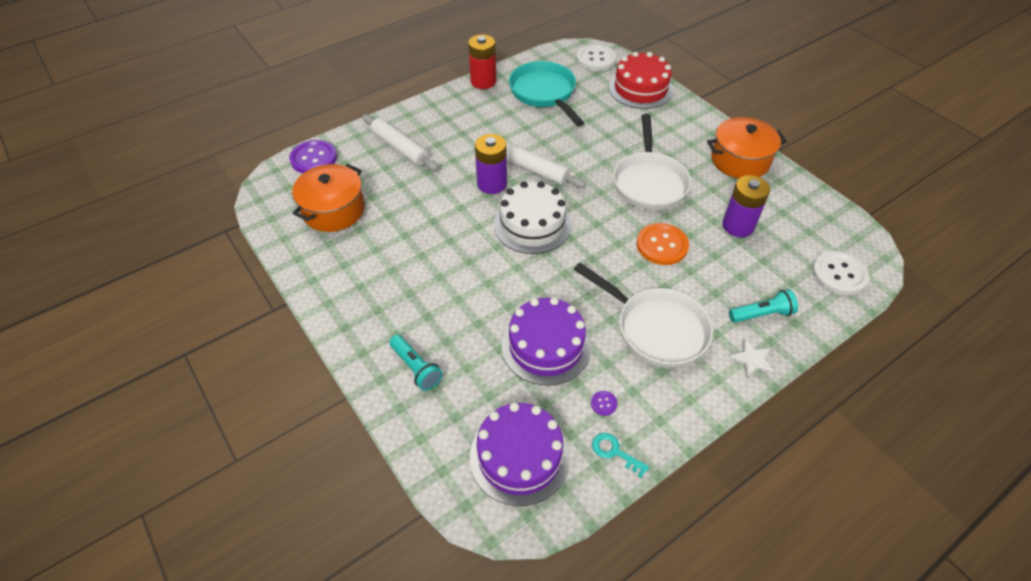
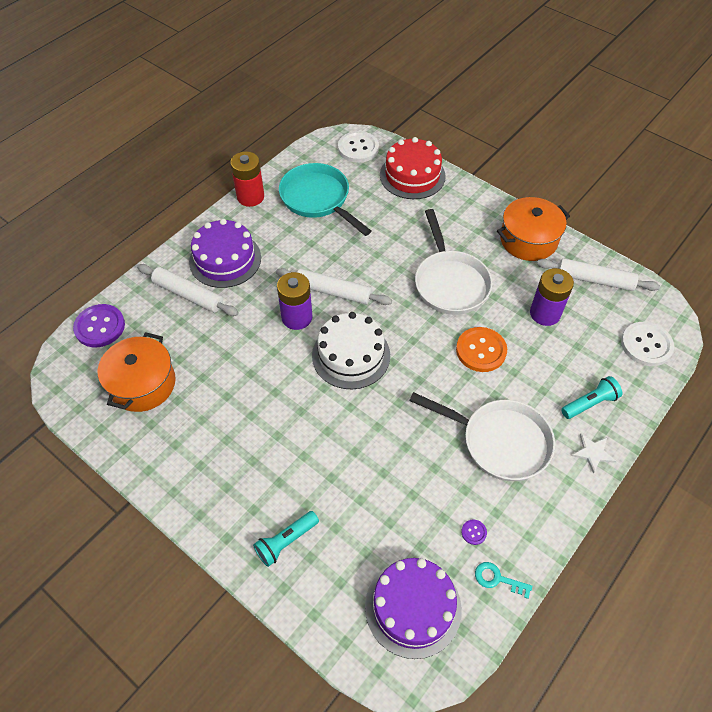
camera: 15 degrees left, 5 degrees up
turquoise flashlight [389,335,443,391] -> turquoise flashlight turned 105 degrees clockwise [253,511,319,567]
purple cake [502,297,591,386] -> purple cake moved to [189,219,261,288]
none -> white rolling pin [537,258,660,291]

